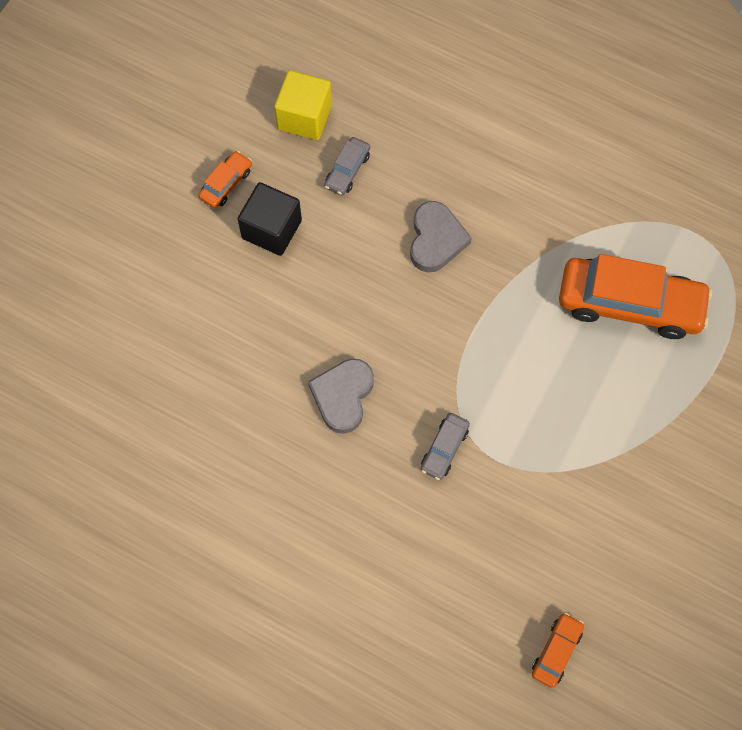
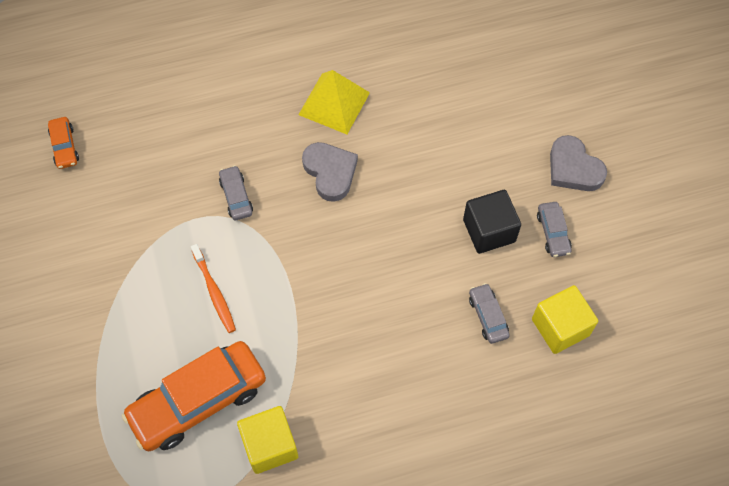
camera: 135 degrees right, 5 degrees down
orange car [198,151,252,208] -> grey car [537,202,572,257]
grey heart [410,201,472,273] -> grey heart moved to [550,135,607,191]
none -> orange toothbrush [191,244,236,333]
none -> yellow cube [237,406,298,474]
none -> yellow pyramid [298,70,370,134]

